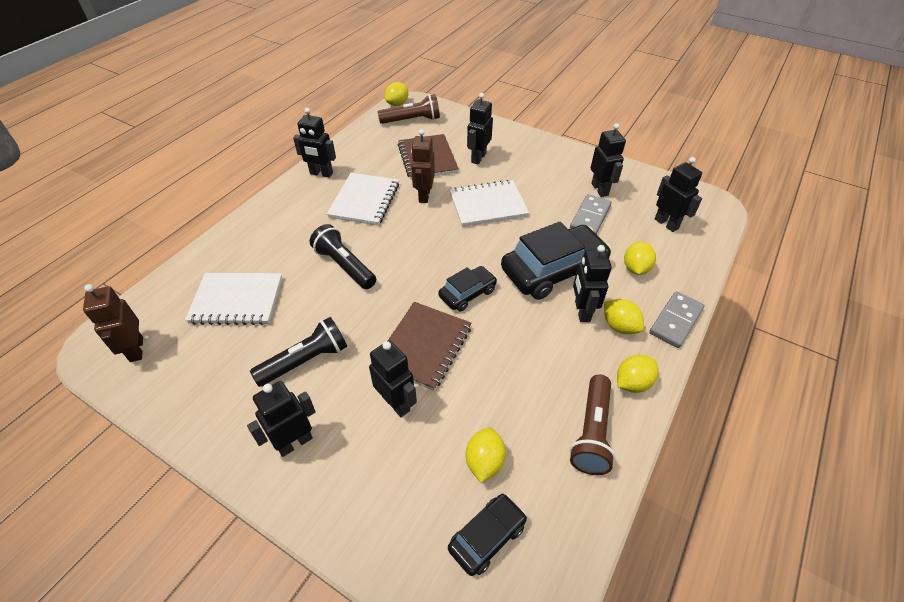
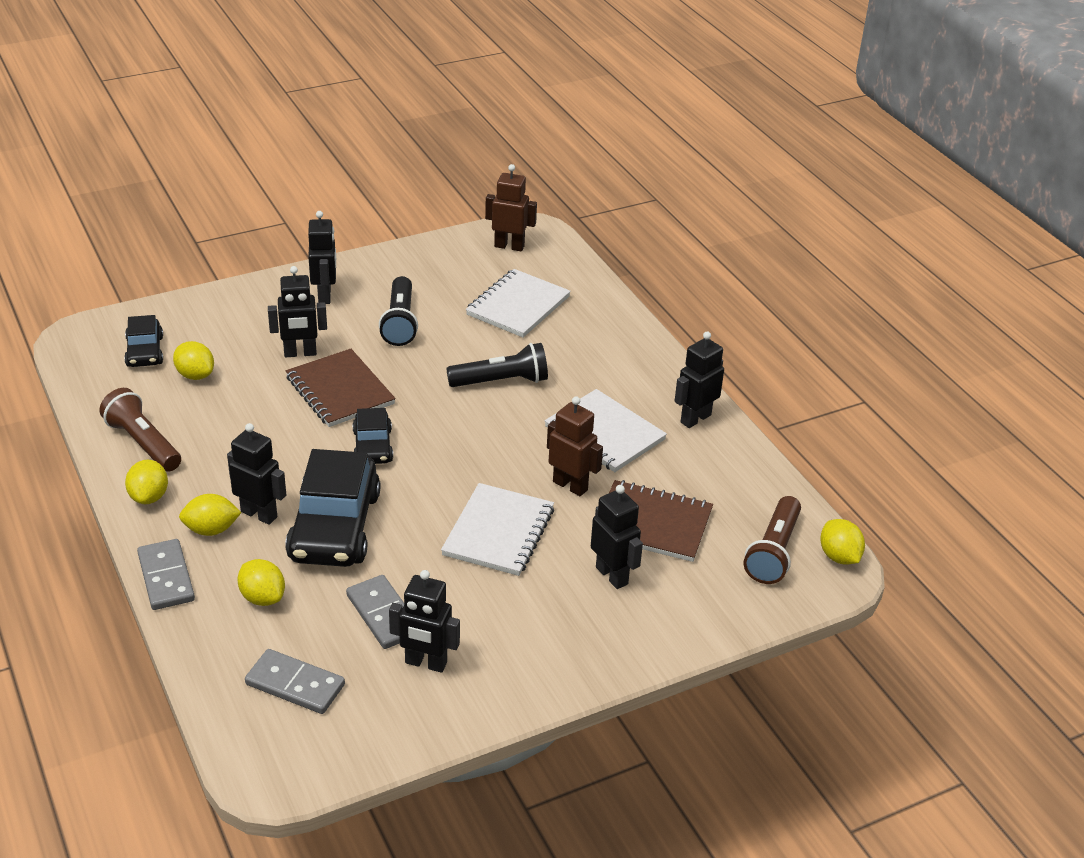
camera: 120 degrees right, 10 degrees down
black robot [655,157,702,232] -> grey domino [245,649,345,714]

